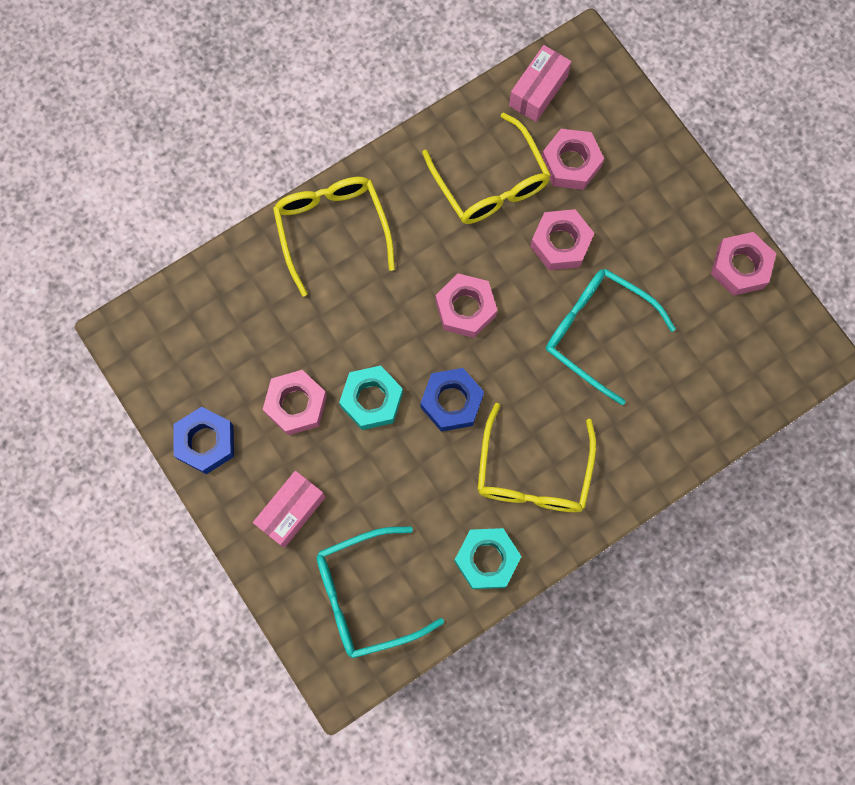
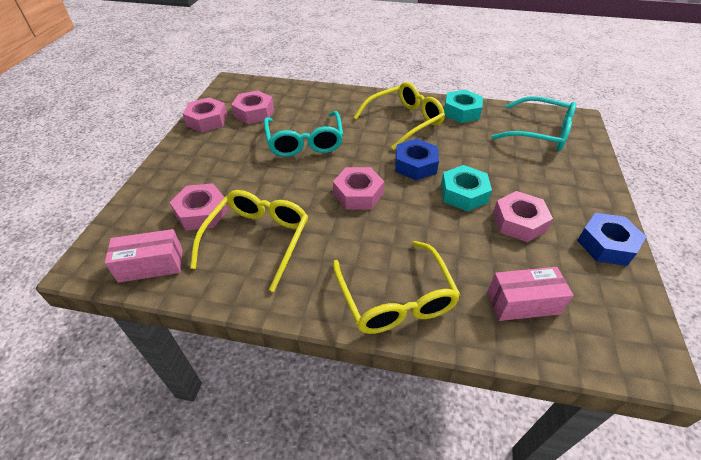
camera: 135 degrees left, 30 degrees down
pink box [253,471,326,548] -> pink box moved to [487,267,574,321]
yellow glasses [273,177,395,297] -> yellow glasses turned 45 degrees counterclockwise [333,241,460,334]
pink nut [530,209,594,270] -> pink nut moved to [231,90,274,124]

